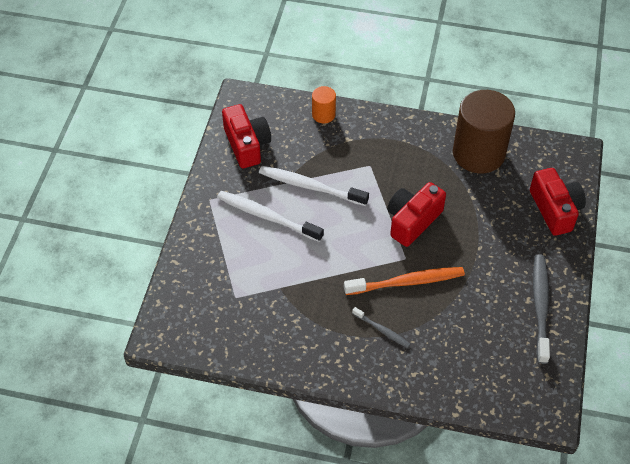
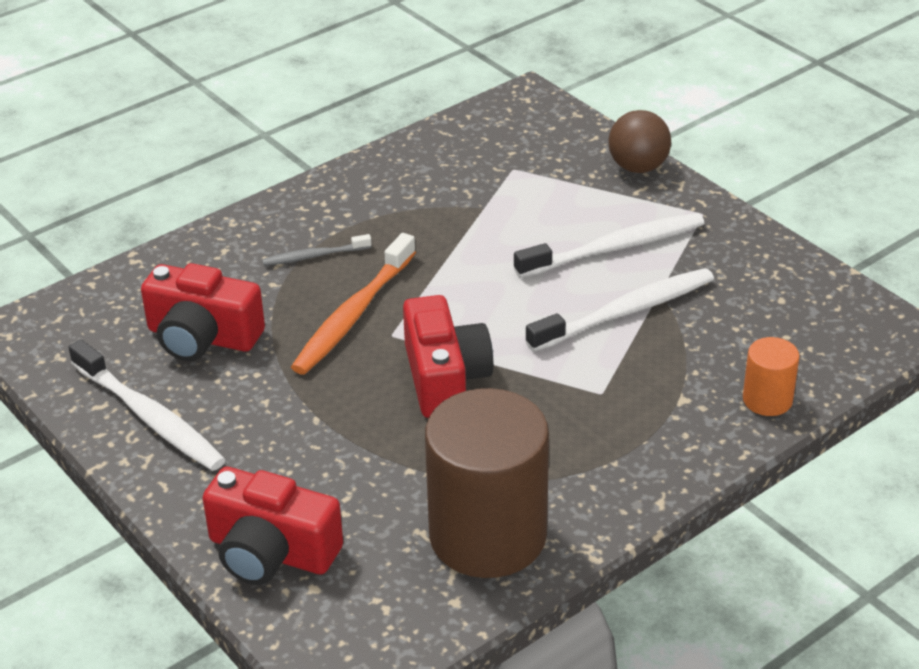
camera: 130 degrees right, 15 degrees down
red camera [222,104,271,168] -> red camera moved to [141,263,265,361]
grey toothbrush [533,254,550,364] -> white toothbrush [69,339,226,471]
none -> brown ball [608,110,671,173]

